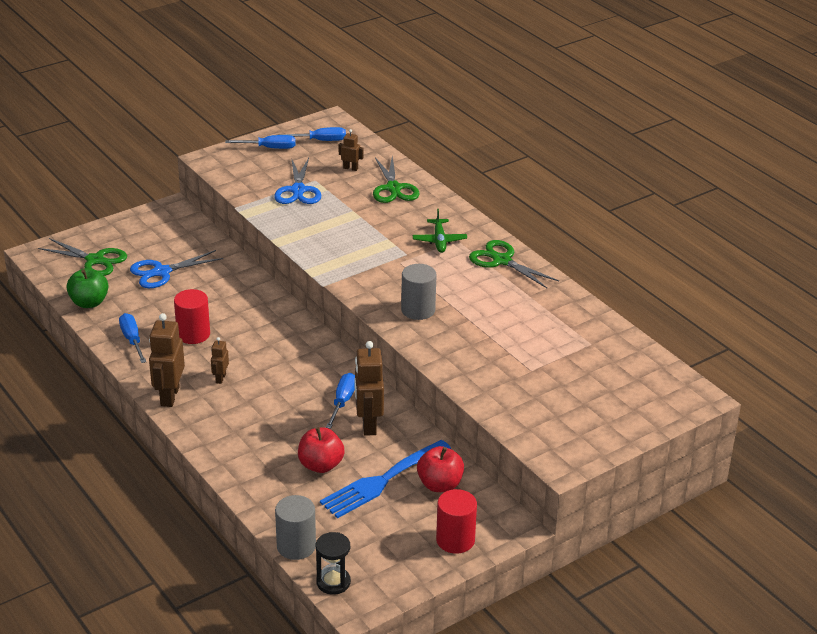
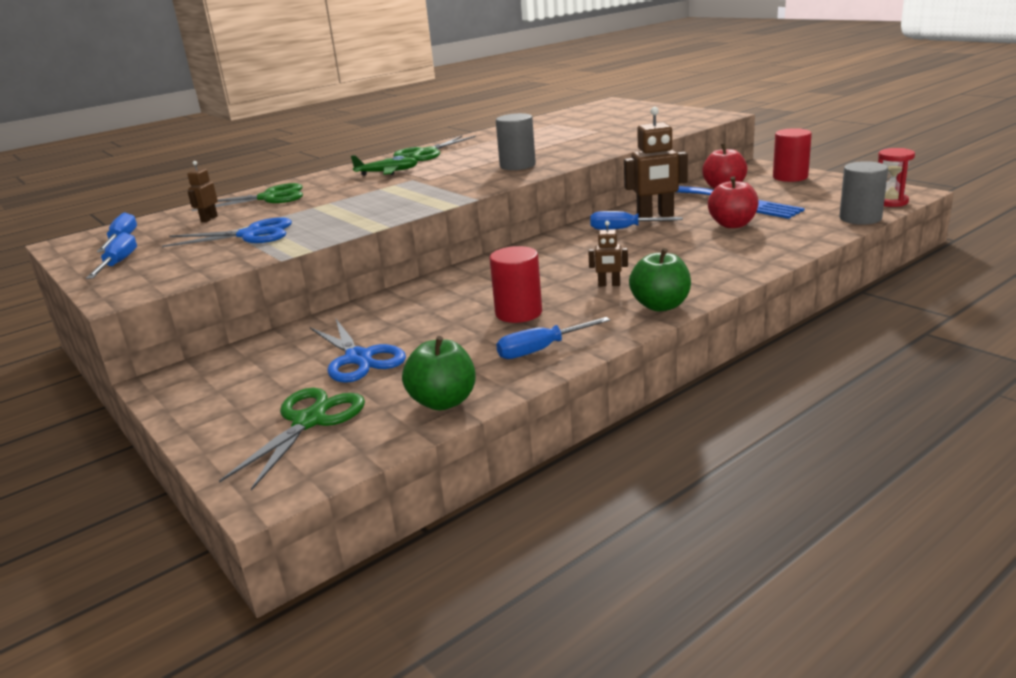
camera: 90 degrees left, 10 degrees down
brown robot [149,313,185,407] -> green apple [629,248,691,311]
black hourglass [316,532,351,595] -> red hourglass [878,148,915,207]

